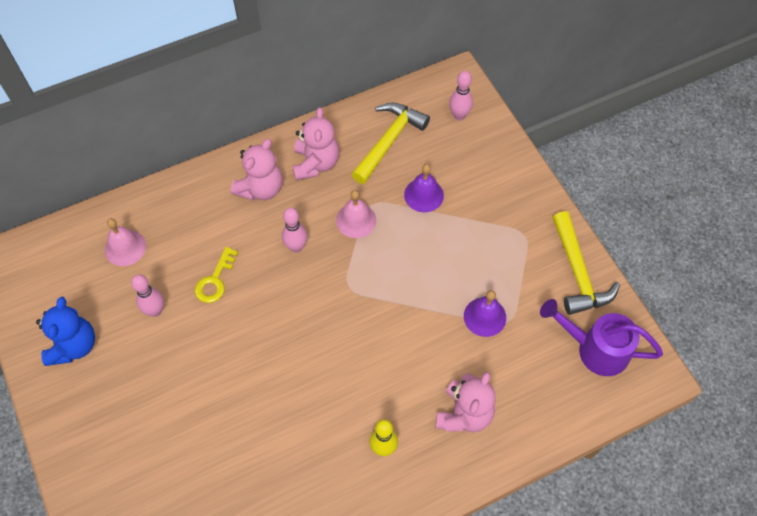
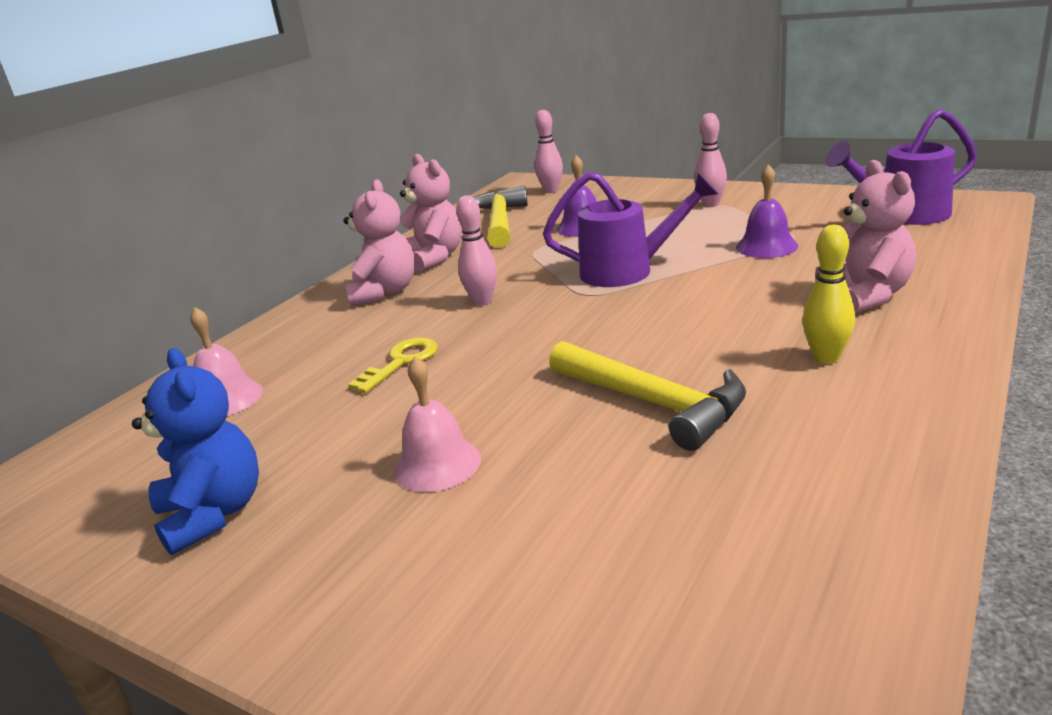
camera: 30 degrees left, 35 degrees down
pink bowling pin [131,275,164,317] -> pink bowling pin moved to [694,113,727,207]
yellow key [195,247,238,303] -> yellow key turned 135 degrees counterclockwise [348,338,438,393]
pink bell [336,190,376,238] -> pink bell moved to [394,356,481,492]
yellow hammer [552,211,620,315] -> yellow hammer moved to [549,341,746,451]
none -> purple watering can [543,172,718,287]

